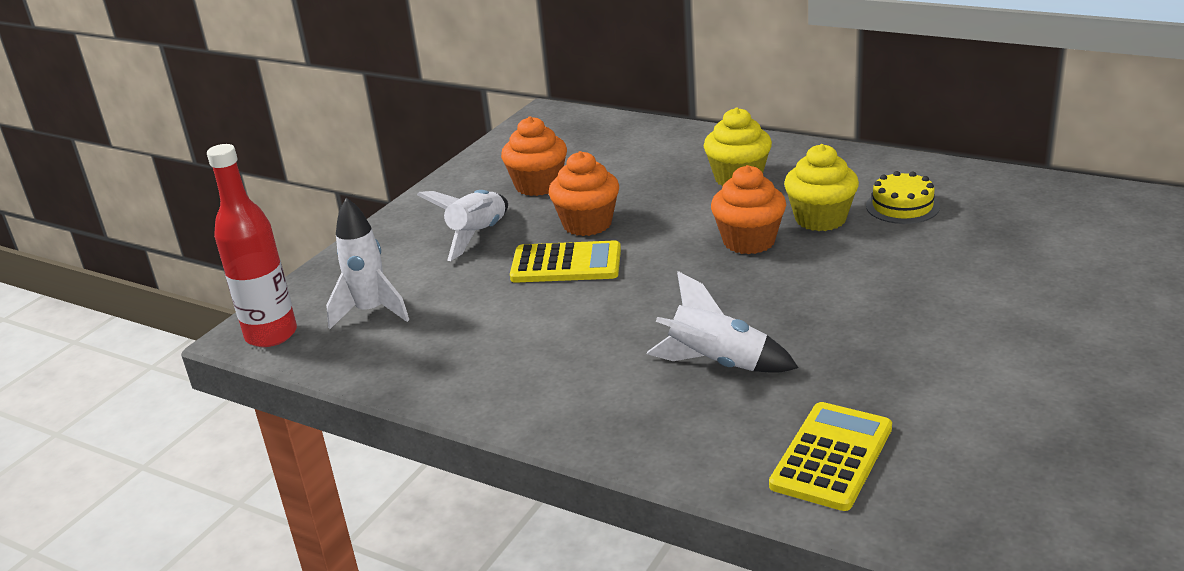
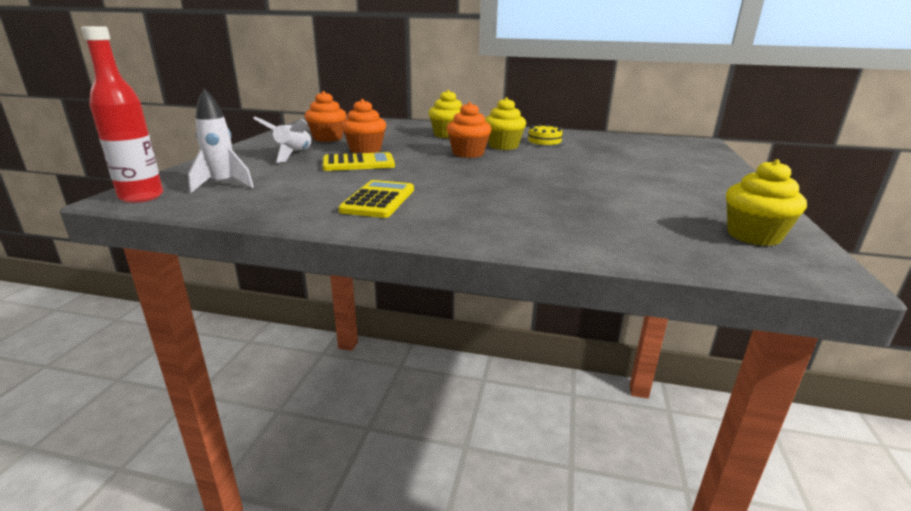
camera: 20 degrees left, 5 degrees down
white rocket [646,271,798,373] -> none
yellow calculator [769,402,892,511] -> yellow calculator moved to [338,180,414,218]
none -> yellow cupcake [726,159,807,246]

